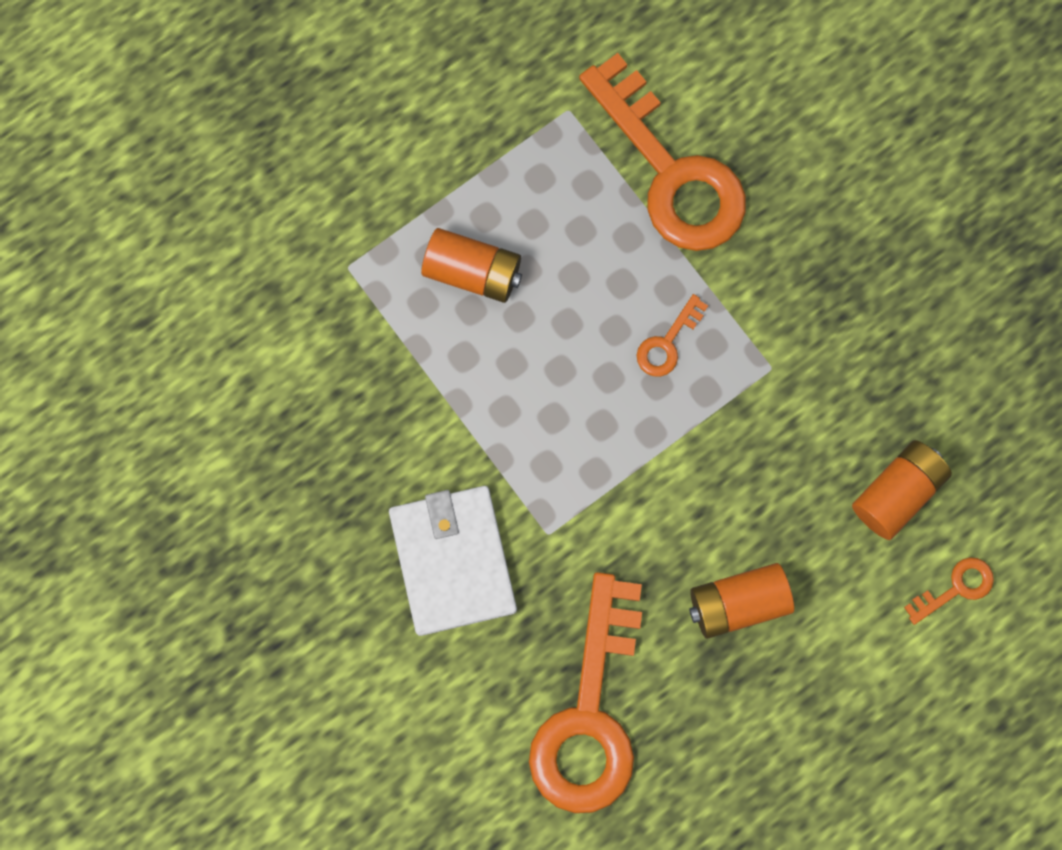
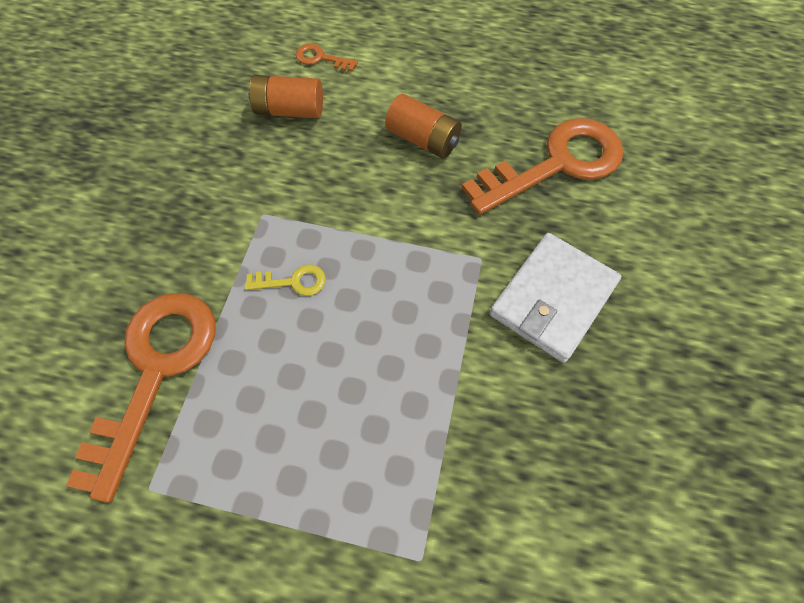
camera: 130 degrees left, 15 degrees down
orange battery [421,228,522,303] -> none
orange key [637,294,708,377] -> yellow key [245,264,326,296]

